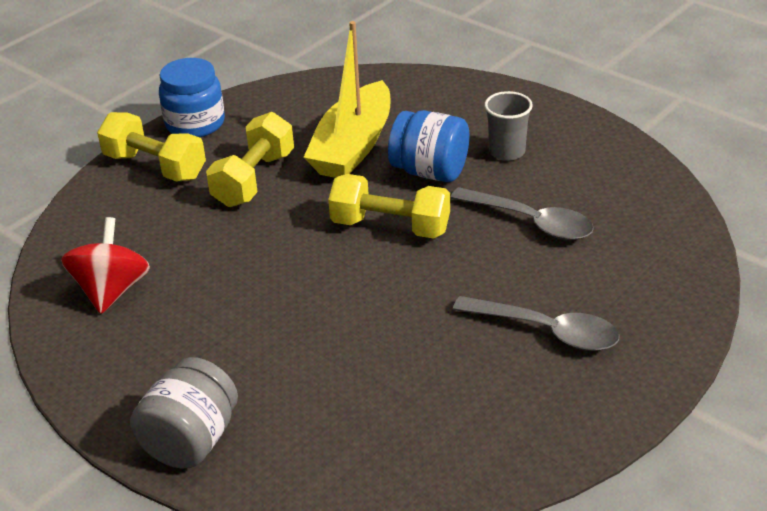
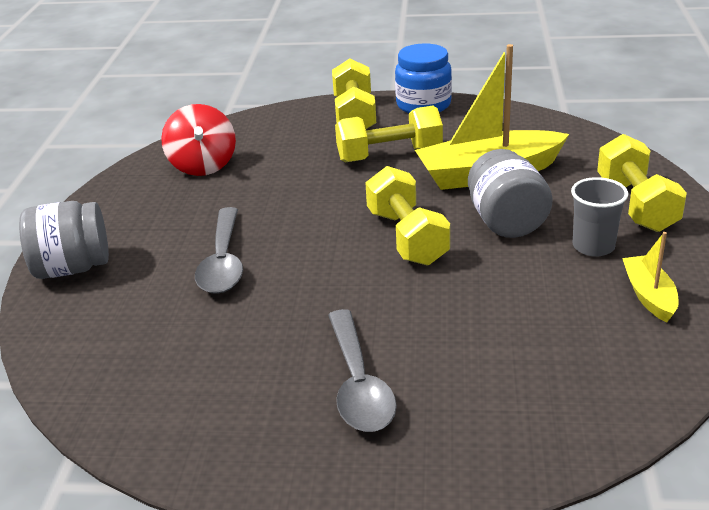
camera: 55 degrees right, 5 degrees down
red spinning top [61,217,150,314] -> red spinning top turned 105 degrees clockwise [161,104,236,176]
blue jar [388,110,469,182] -> grey jar [468,149,553,238]
grey spoon [450,187,594,240] -> grey spoon moved to [195,207,243,294]
none -> yellow dumbbell [597,134,687,232]
none -> yellow boat [622,232,679,322]

